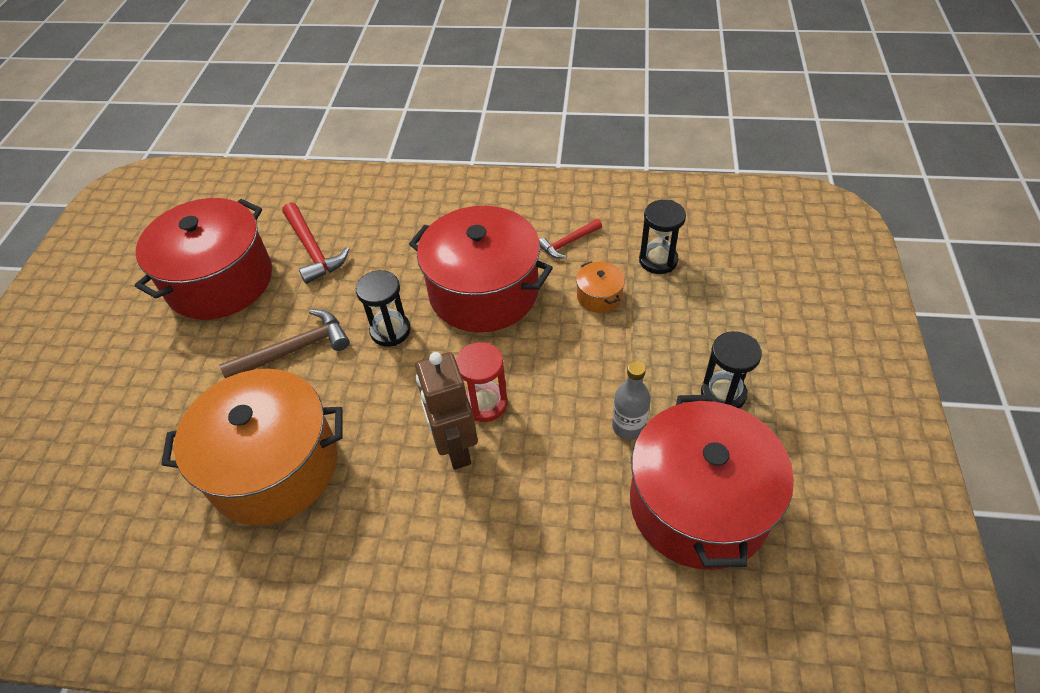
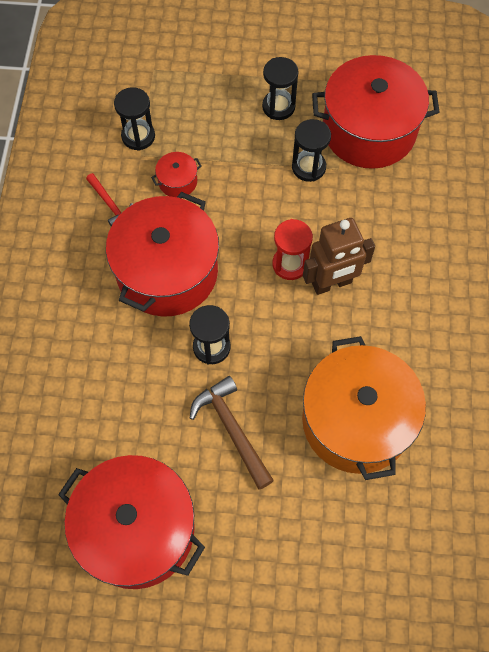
camera: 95 degrees left, 15 degrees up
red hammer [282,202,349,284] -> none
orange pot [576,261,625,313] -> red pot [151,152,202,197]
grey bottle [612,361,651,440] -> black hourglass [292,119,331,182]

